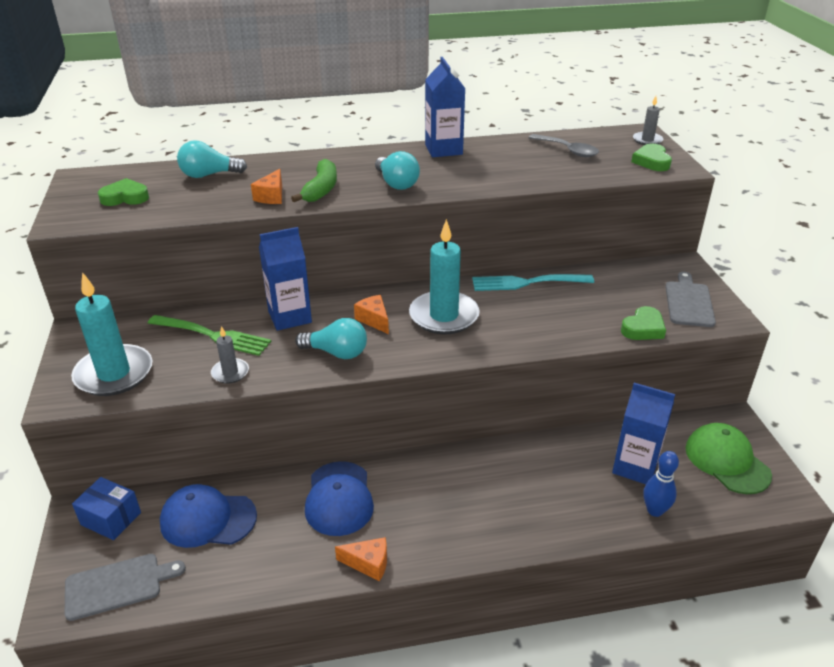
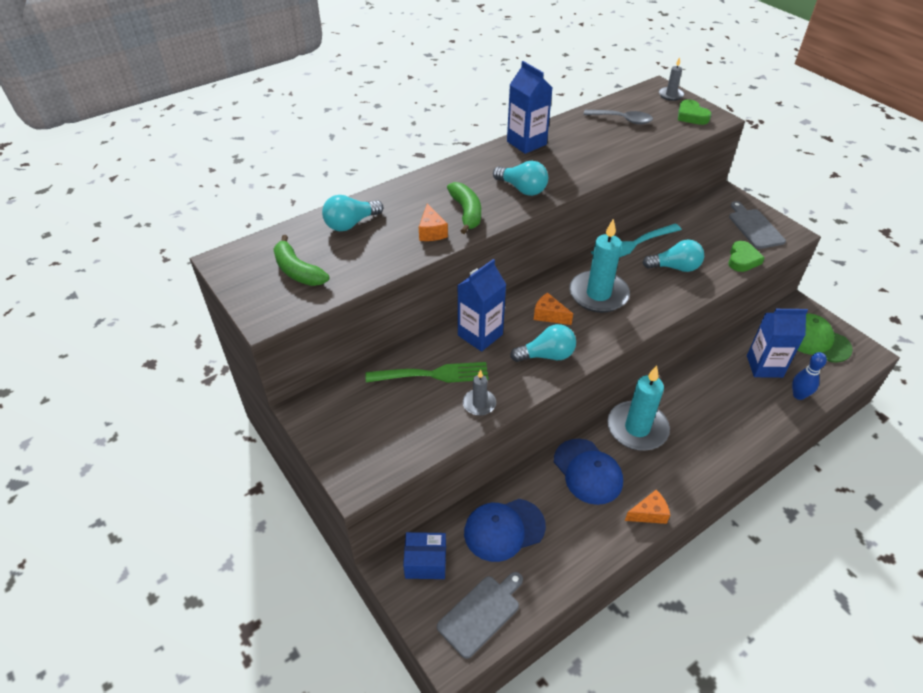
camera: 25 degrees left, 10 degrees up
turquoise candle [71,272,152,396] -> turquoise candle moved to [607,365,670,451]
green heart [98,178,149,206] -> green banana [273,235,329,286]
none -> turquoise light bulb [643,239,704,272]

